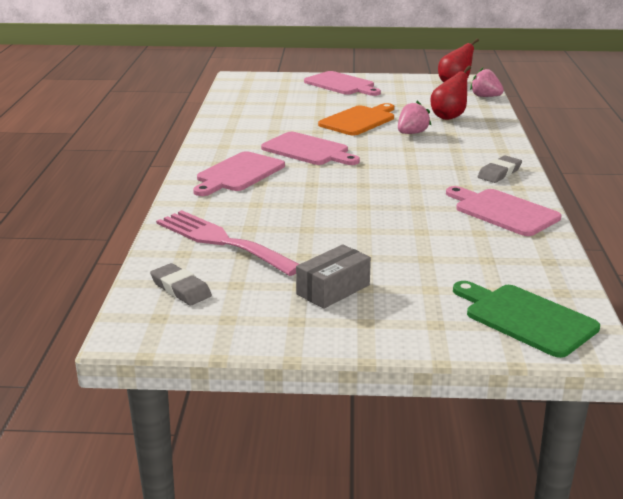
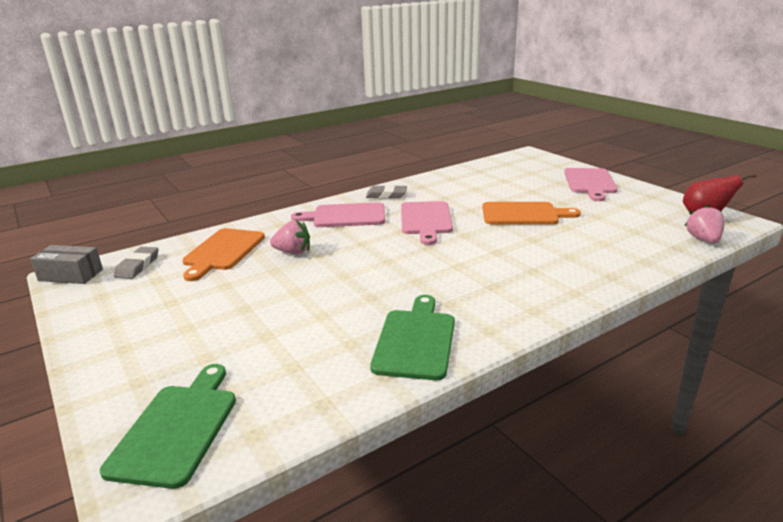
camera: 55 degrees right, 0 degrees up
pink fork [156,210,299,276] -> orange cutting board [182,228,265,281]
grey box [296,244,371,309] -> grey box moved to [30,245,103,284]
pink strawberry [398,101,431,134] -> pink strawberry moved to [270,220,310,254]
red pear [430,65,471,120] -> none
pink cutting board [446,186,561,236] -> green cutting board [370,295,455,380]
grey eraser [478,156,522,183] -> grey eraser moved to [366,185,407,199]

